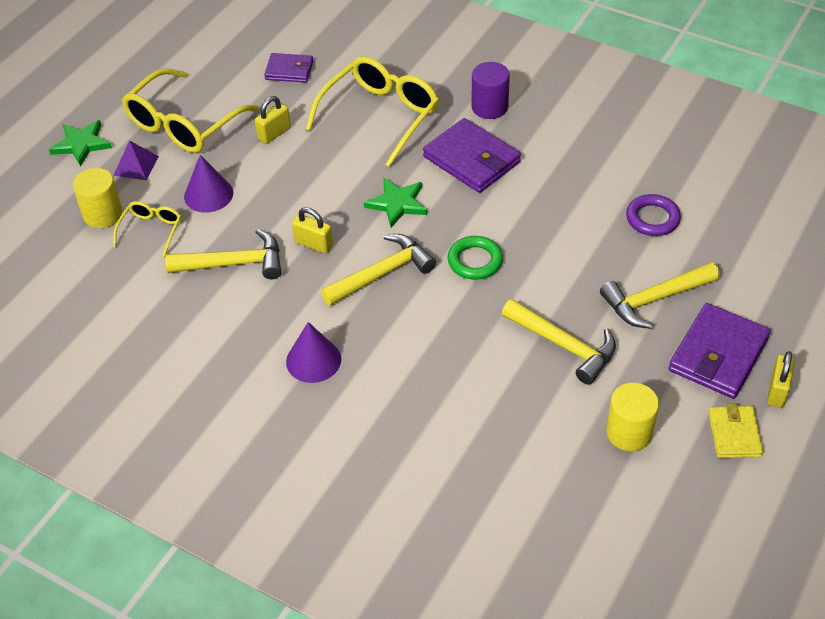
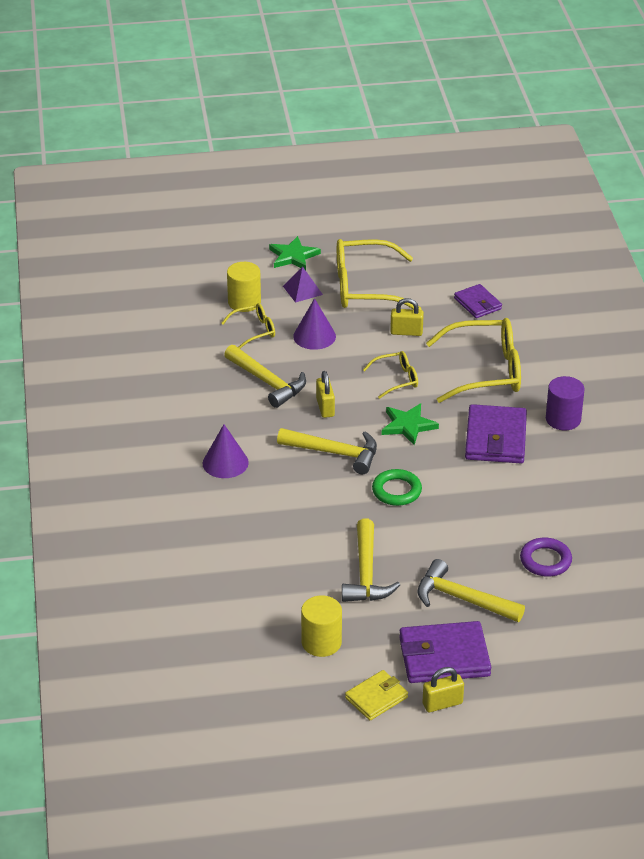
camera: 50 degrees right, 10 degrees down
none -> yellow glasses [363,351,418,399]

